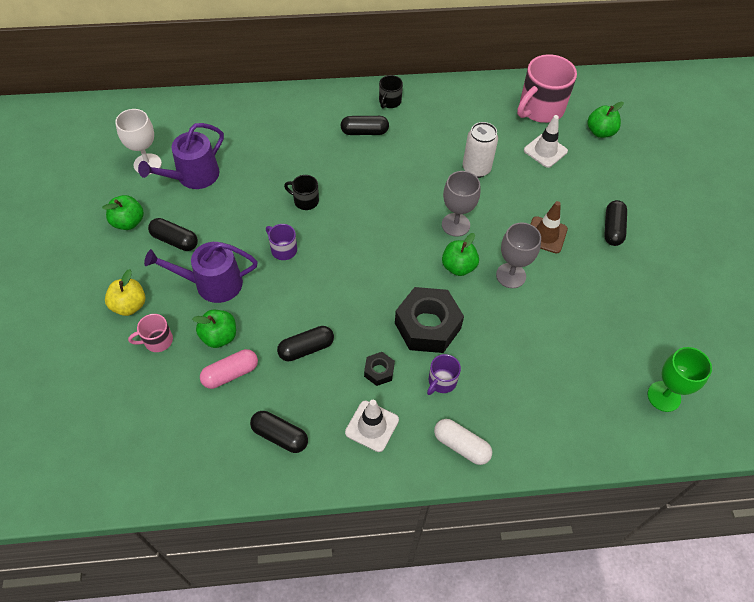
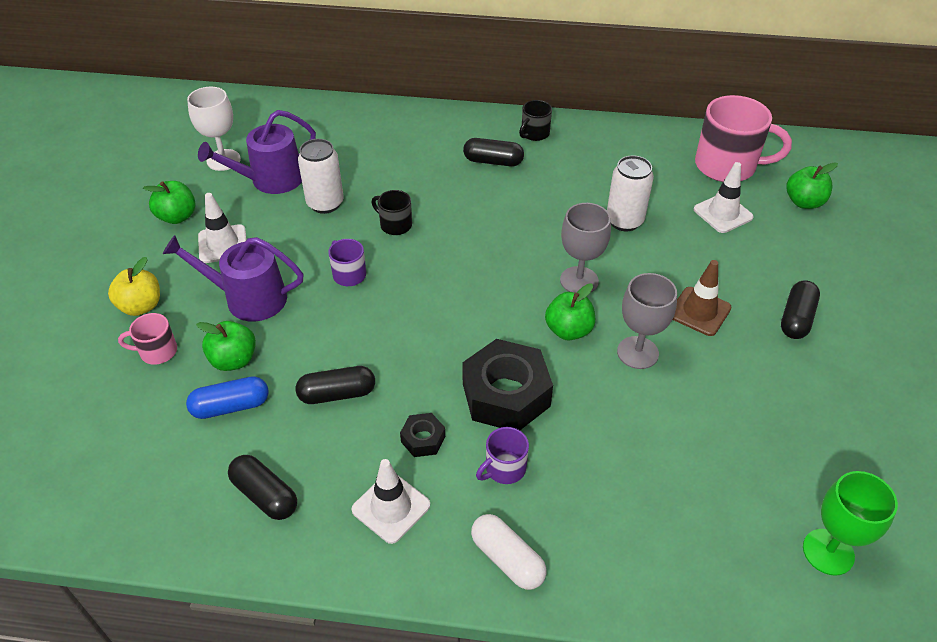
camera: 15 degrees right, 10 degrees down
black capsule [148,218,198,251] -> white traffic cone [198,193,247,263]
pink capsule [200,349,258,389] -> blue capsule [186,376,269,419]
pink mug [517,54,577,123] -> pink mug turned 135 degrees counterclockwise [695,95,792,182]
none -> white can [298,139,344,214]

